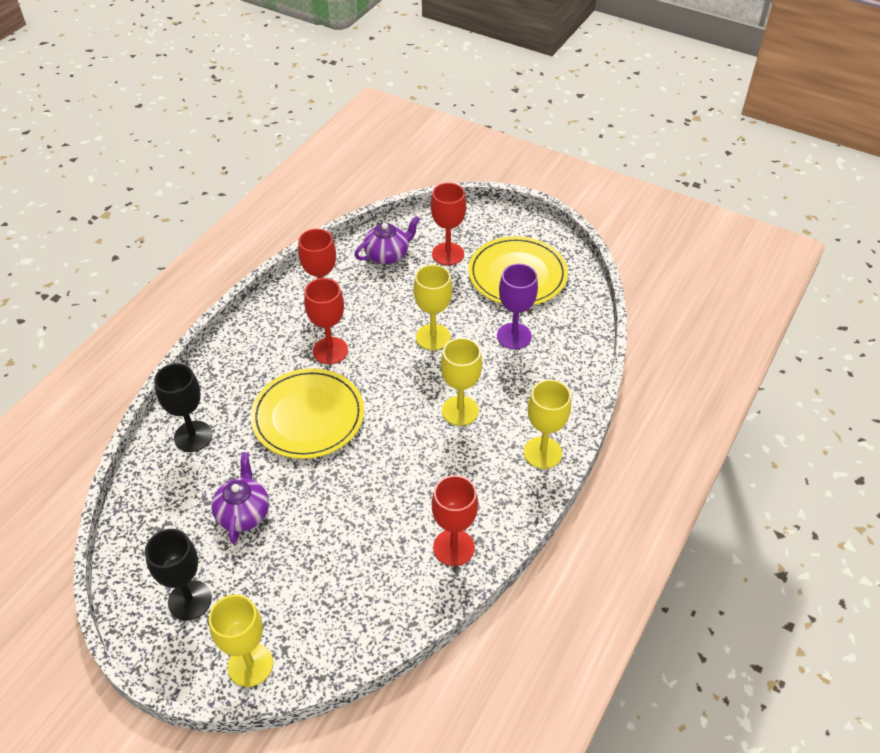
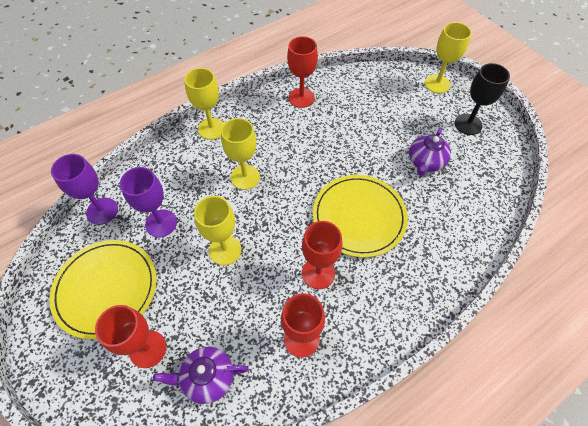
camera: 155 degrees left, 10 degrees up
black goblet [154,363,212,452] -> none
none -> purple goblet [51,154,118,225]

